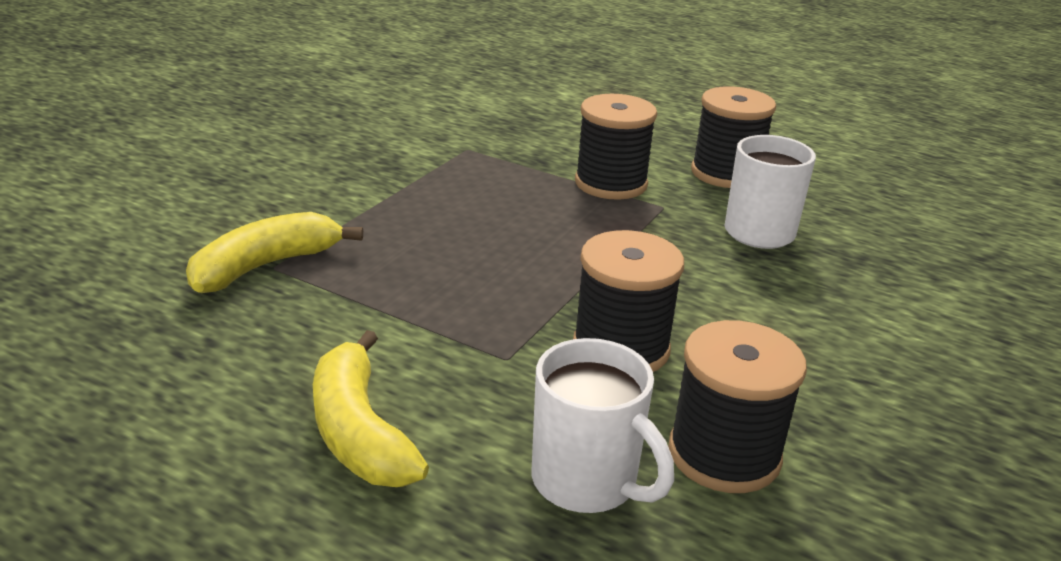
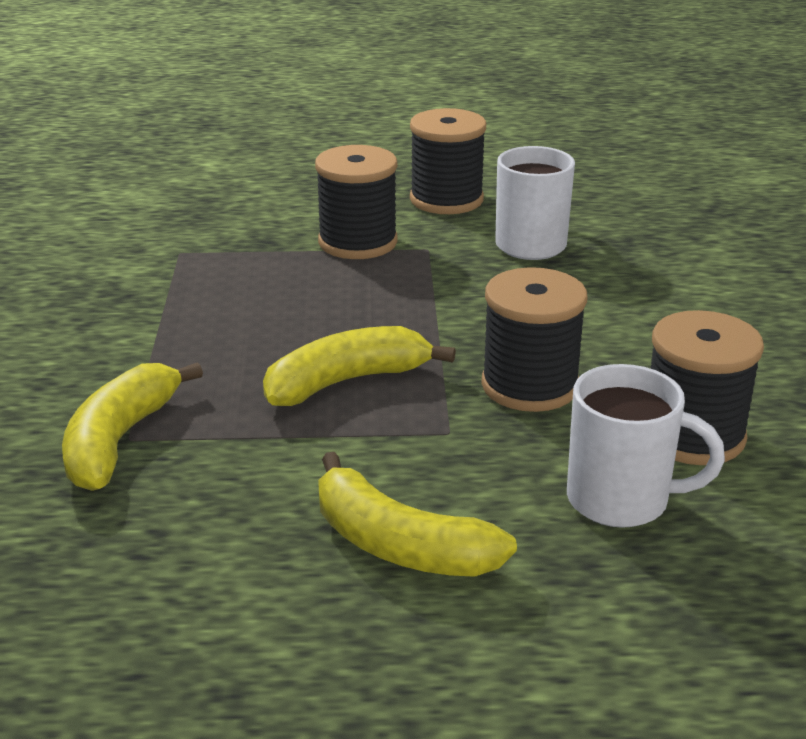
camera: 30 degrees left, 0 degrees up
none -> yellow banana [263,326,456,406]

